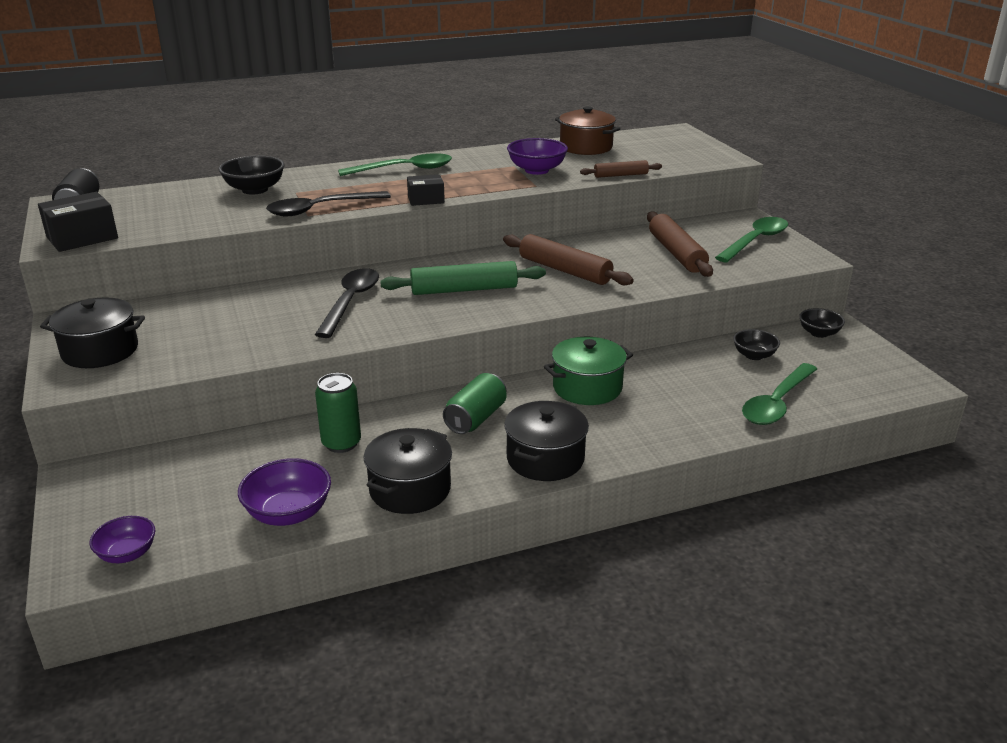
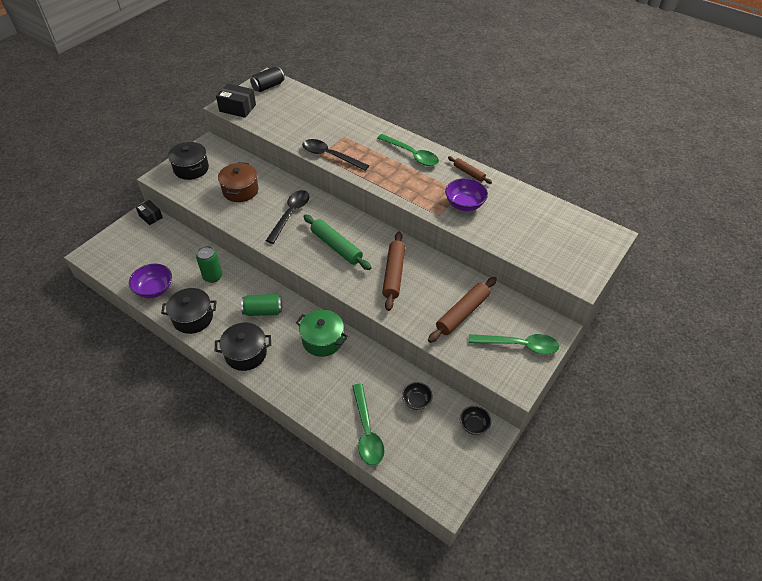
camera: 55 degrees right, 20 degrees up
purple bowl [90,516,155,563] -> none
black bowl [219,156,285,195] -> none
black spoon [315,268,379,338] -> black spoon turned 45 degrees counterclockwise [266,190,310,244]
black box [407,174,445,206] -> black box moved to [136,200,163,225]
brown pot [555,106,620,155] -> brown pot moved to [218,162,259,202]
brown rolling pin [580,160,662,178] -> brown rolling pin moved to [448,156,492,184]
green spoon [742,363,817,425] -> green spoon turned 105 degrees counterclockwise [352,383,384,465]

